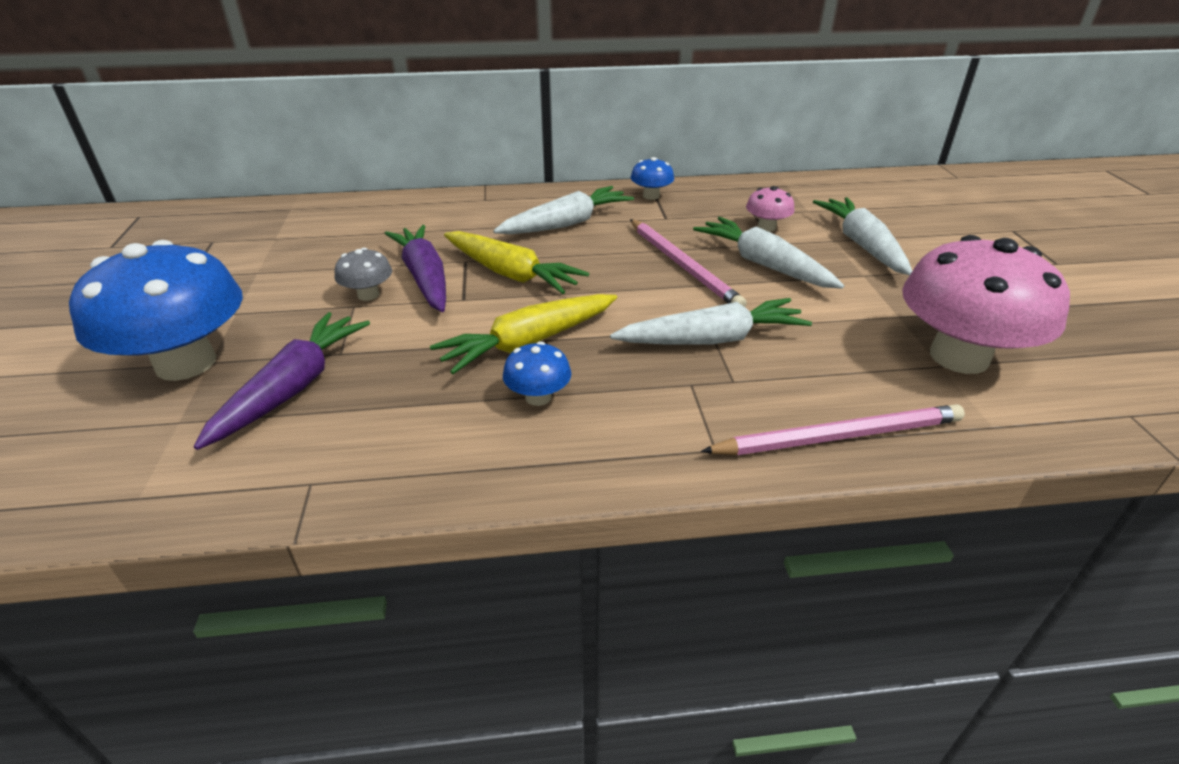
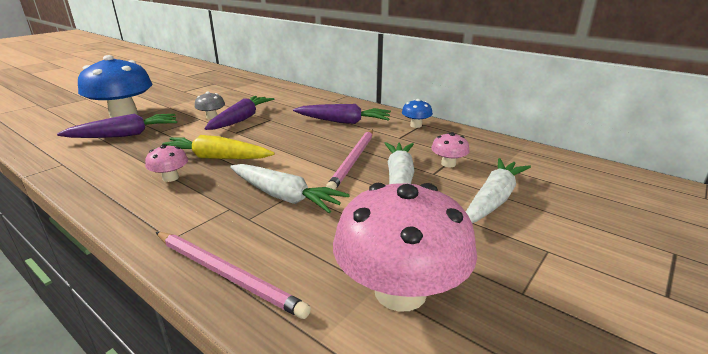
camera: 45 degrees right, 10 degrees down
yellow carrot [444,231,589,294] -> none
white carrot [493,186,634,234] -> purple carrot [293,104,391,124]
blue mushroom [503,341,571,406] -> pink mushroom [145,145,188,182]

